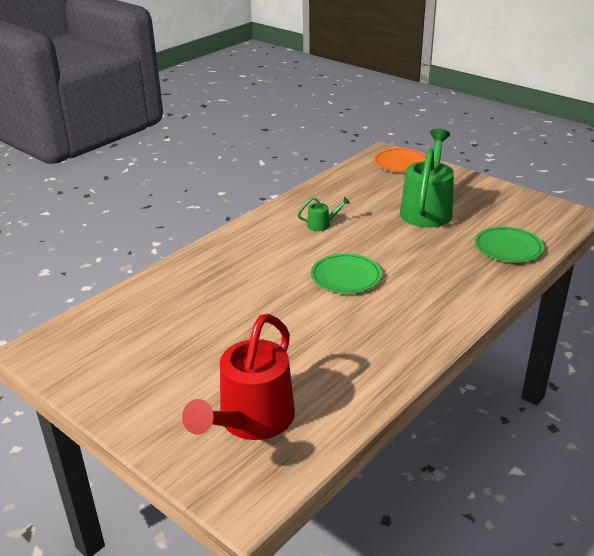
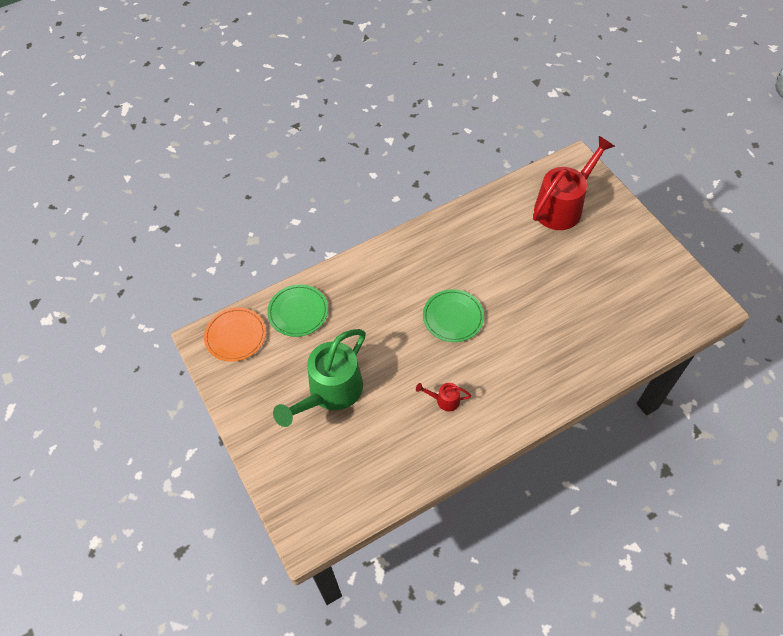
camera: 160 degrees left, 25 degrees up
green watering can [298,197,350,231] -> red watering can [416,383,471,411]
orange plate [374,148,426,173] -> orange plate moved to [204,307,266,362]

